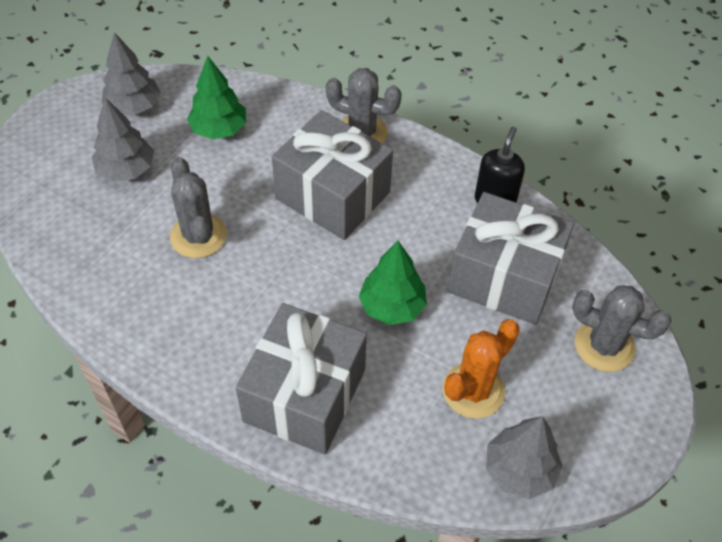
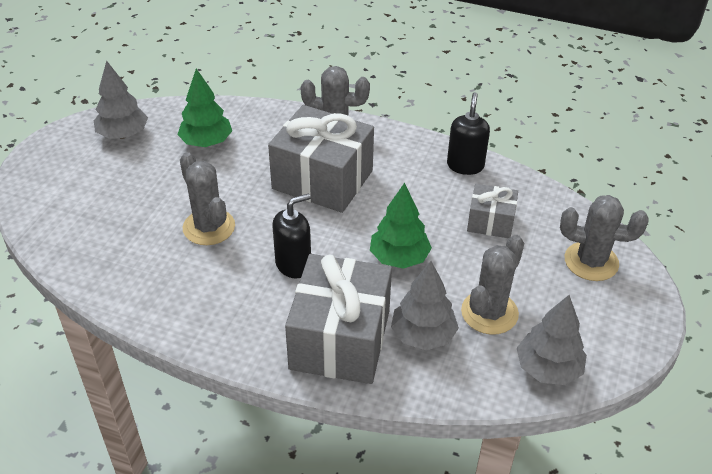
camera: 10 degrees left, 10 degrees down
grey tree [92,97,154,181] -> grey tree moved to [391,261,459,350]
orange cactus [442,319,520,419] -> grey cactus [461,235,524,335]
grey gift [448,192,574,325] -> grey gift [467,184,518,238], size x0.52
none -> black soap dispenser [272,193,311,279]

